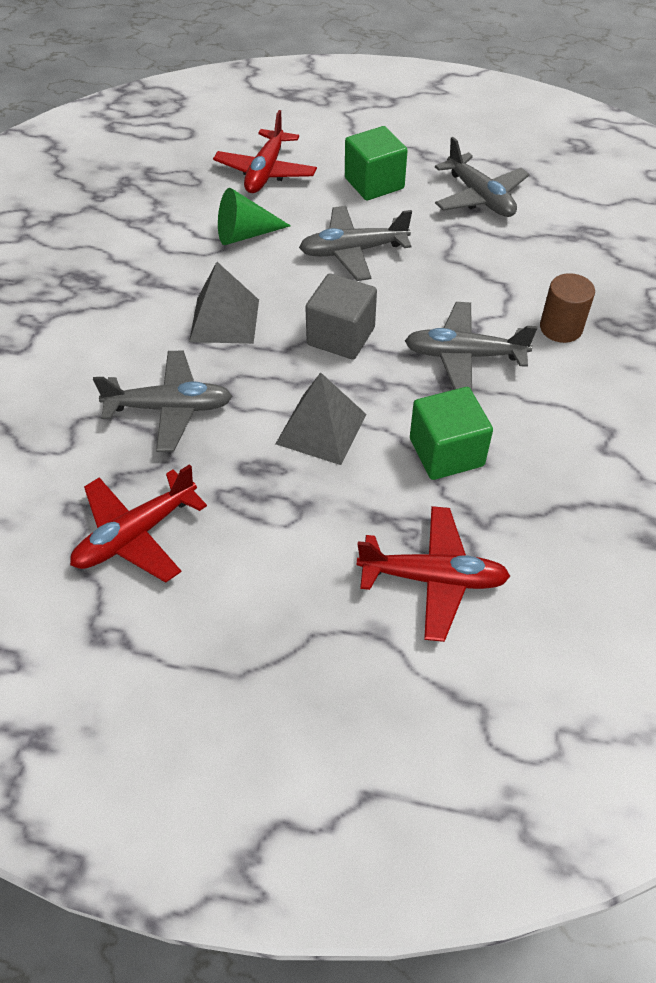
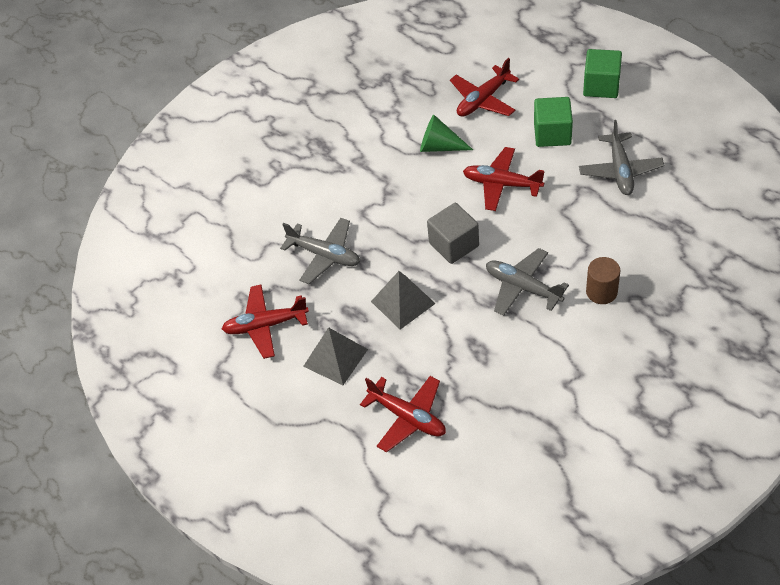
camera: 35 degrees right, 0 degrees up
grey pyramid [189,262,259,344] -> grey pyramid moved to [303,327,368,385]
grey plane [299,206,412,281] -> red plane [463,147,545,211]
green cube [410,387,493,480] -> green cube moved to [583,49,622,98]

